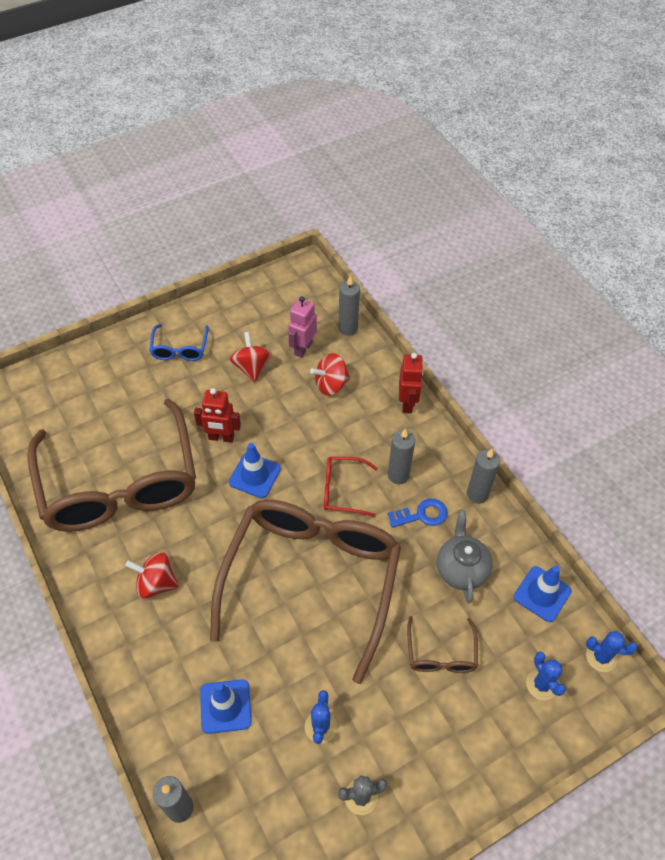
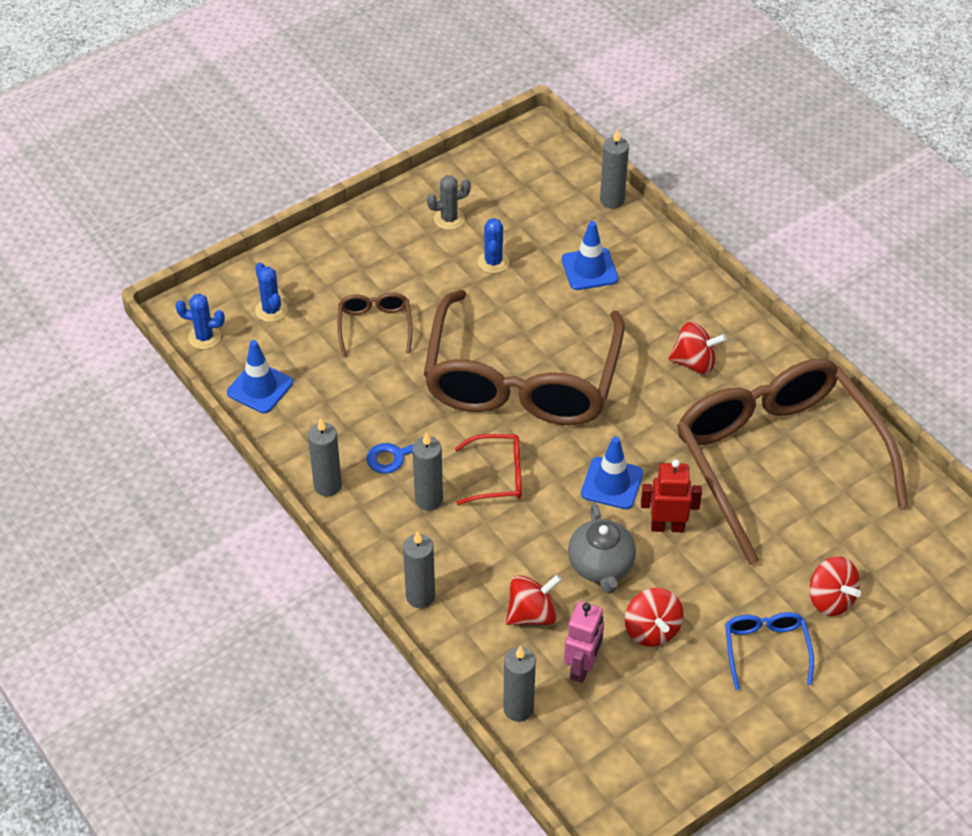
camera: 175 degrees right, 5 degrees down
red robot [399,353,424,413] -> grey candle [403,531,435,608]
grey teapot [437,510,493,603] -> grey teapot moved to [568,503,636,594]
none -> red spinning top [810,556,861,616]

